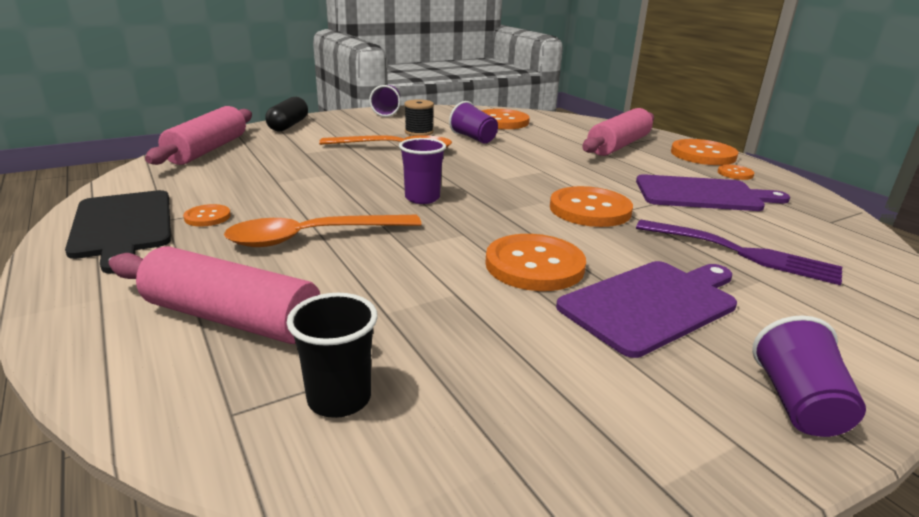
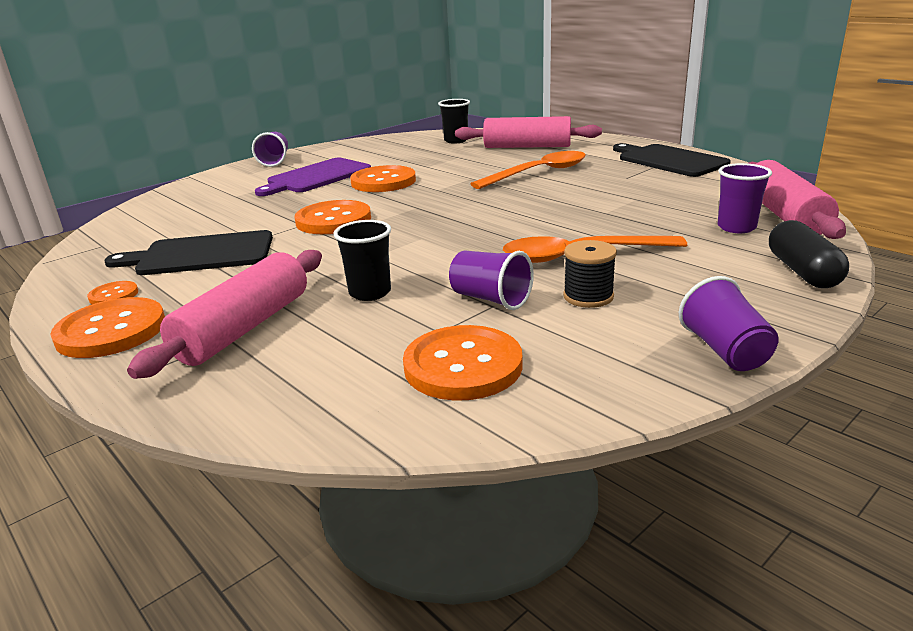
camera: 170 degrees right, 0 degrees up
orange button [183,204,231,227] -> none
purple cup [399,138,446,204] -> purple cup moved to [718,163,772,233]
purple cutting board [636,174,790,211] -> black cutting board [104,230,273,275]
purple fork [636,220,842,285] -> none
none -> black cup [333,220,391,301]

